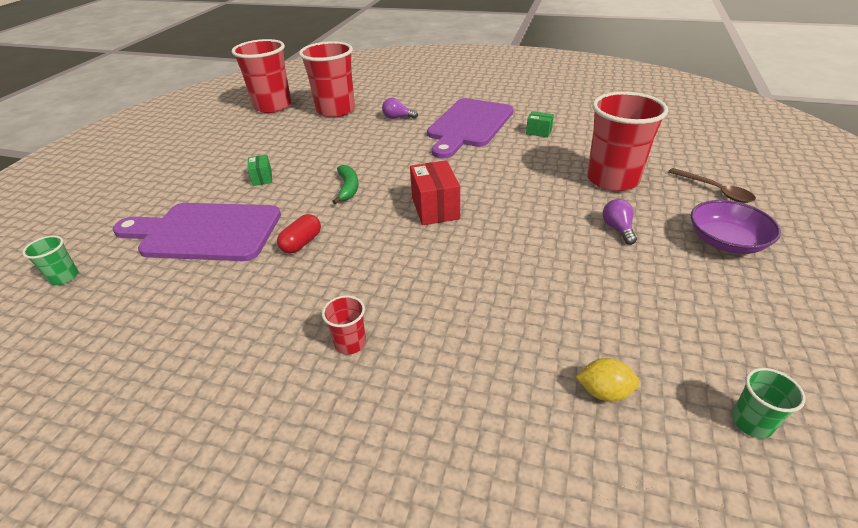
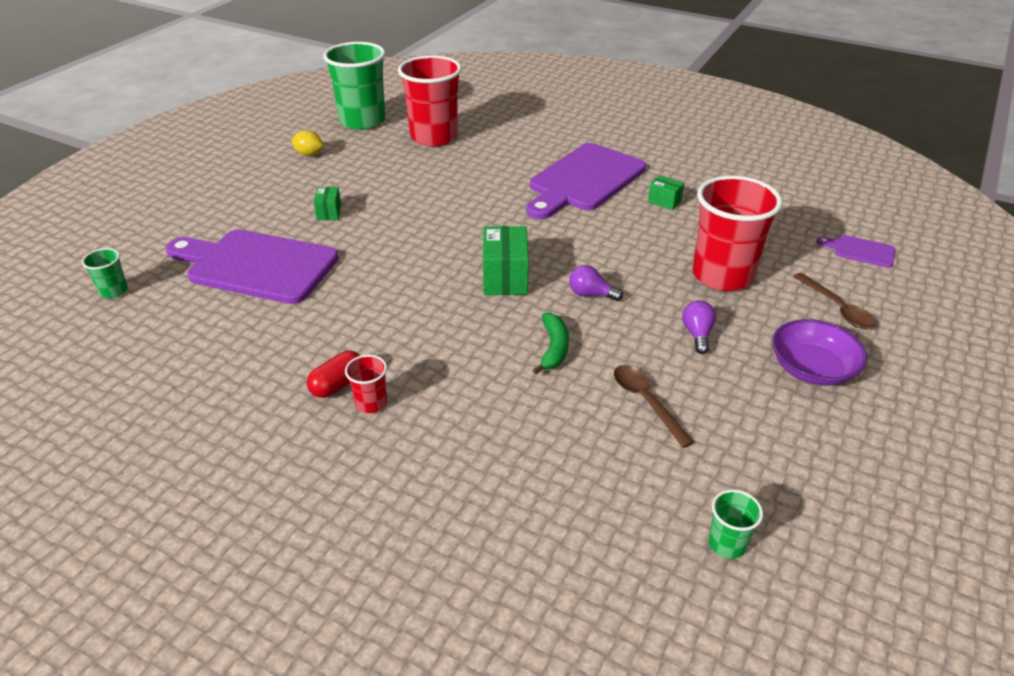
camera: 10 degrees right, 0 degrees up
red cup [232,39,291,113] -> green cup [323,42,385,130]
red capsule [277,214,321,254] -> red capsule moved to [307,351,360,398]
green banana [332,165,358,204] -> green banana moved to [533,313,569,374]
purple light bulb [382,98,418,119] -> purple light bulb moved to [569,265,623,301]
red box [410,160,460,225] -> green box [483,226,529,295]
yellow lemon [576,358,640,402] -> yellow lemon moved to [291,130,324,156]
none -> brown spoon [614,365,694,448]
none -> purple cutting board [817,235,895,268]

